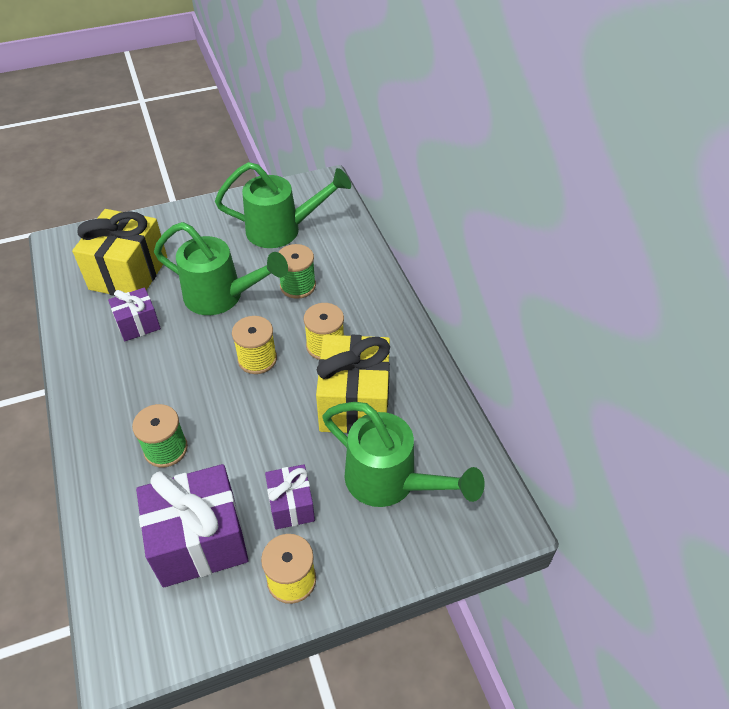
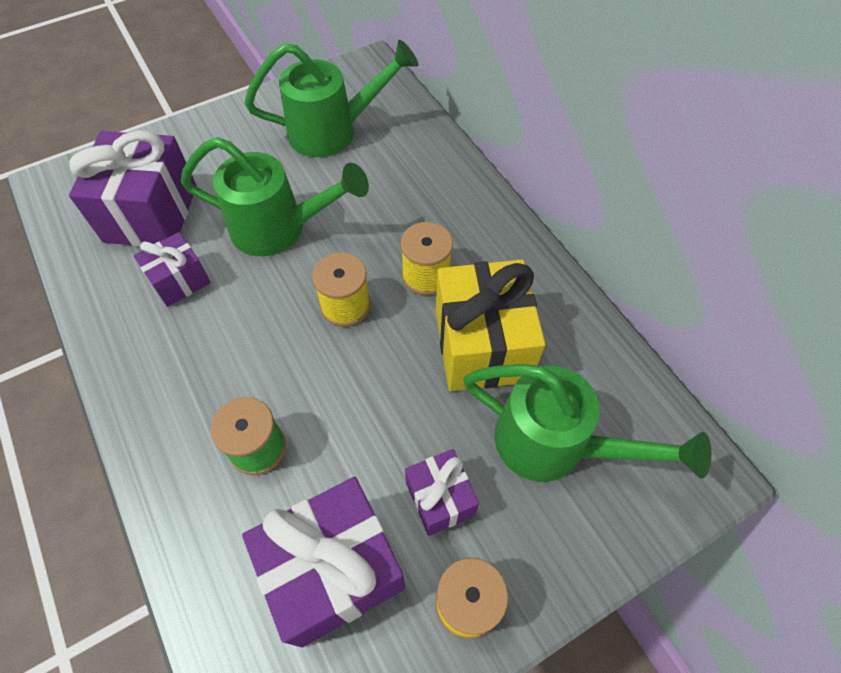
camera: 10 degrees left, 10 degrees up
yellow gift [72,209,167,296] -> purple gift [69,131,197,246]
green spool [279,244,316,299] -> none

